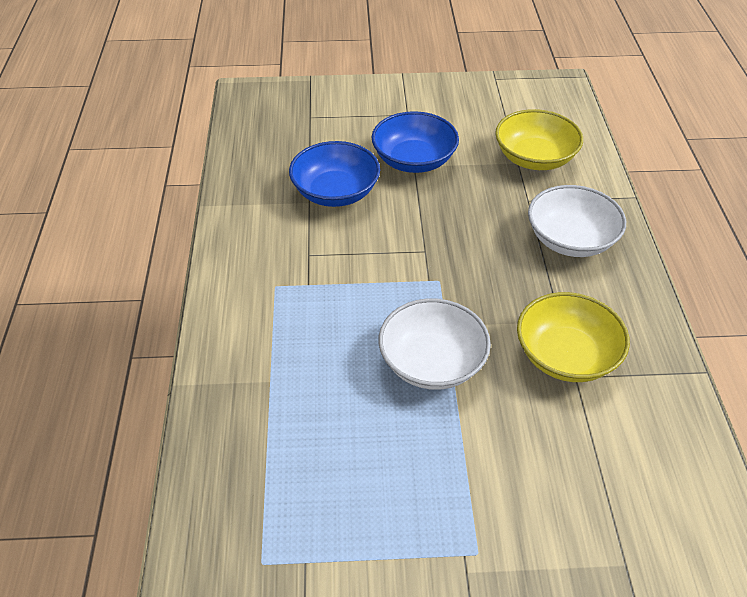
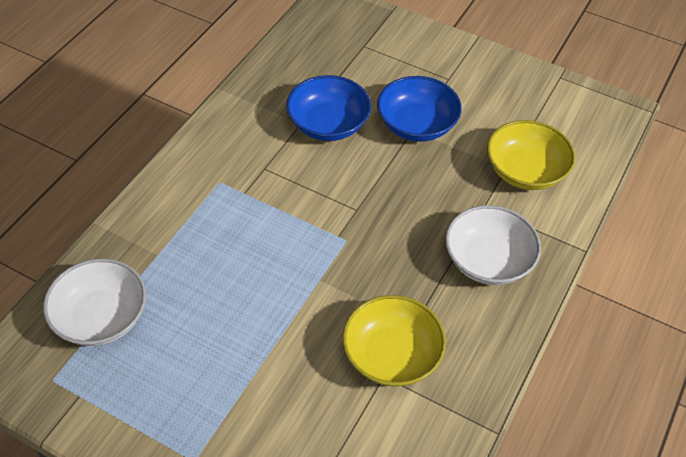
camera: 30 degrees right, 5 degrees up
white bowl [379,298,491,390] -> white bowl moved to [43,259,146,346]

